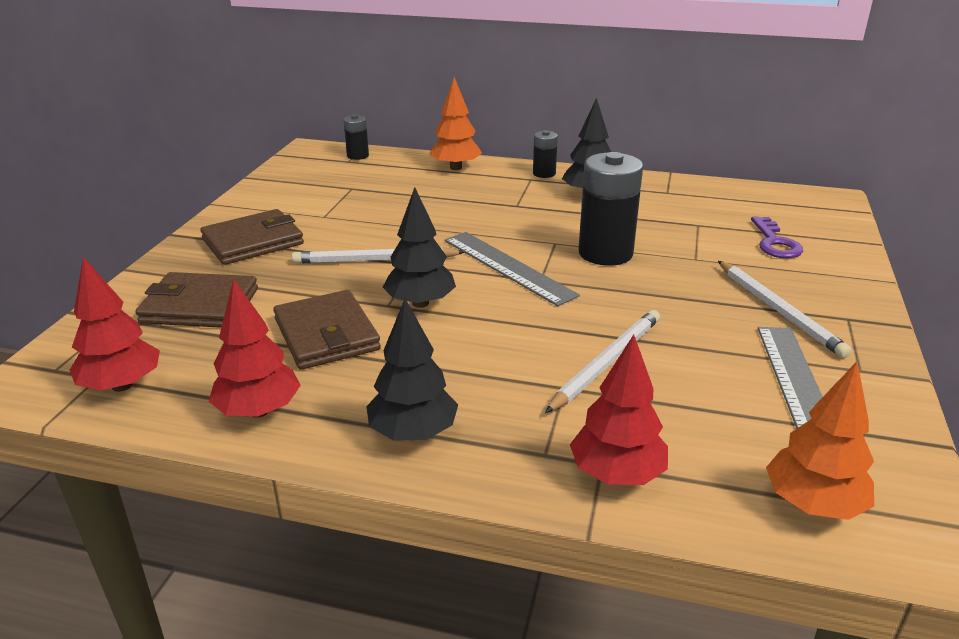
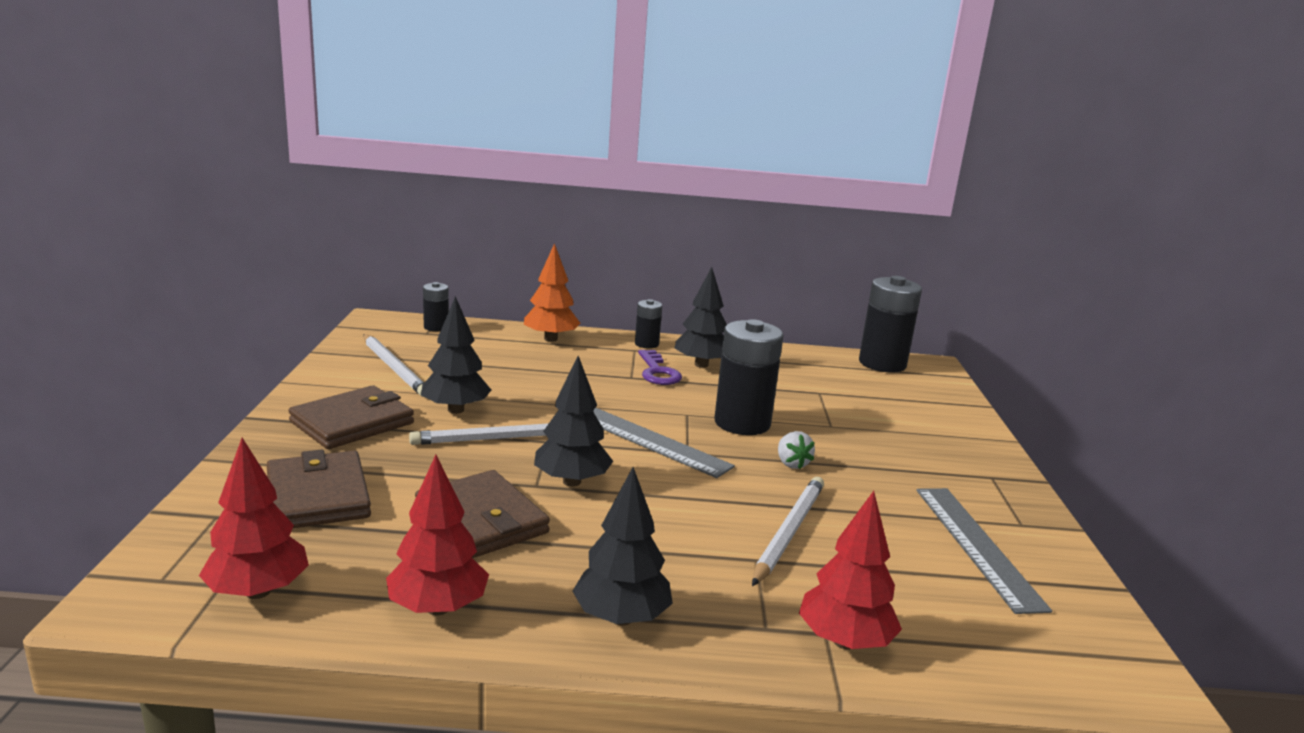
camera: 15 degrees left, 10 degrees down
brown wallet [135,272,258,328] -> brown wallet turned 75 degrees clockwise [267,450,371,528]
white pencil [718,261,852,358] -> white pencil moved to [363,334,424,397]
purple key [751,216,803,258] -> purple key moved to [638,350,682,385]
orange tree [766,362,874,520] -> none
none -> black tree [421,296,491,414]
none -> white strawberry [778,431,815,469]
none -> black battery [859,276,922,372]

